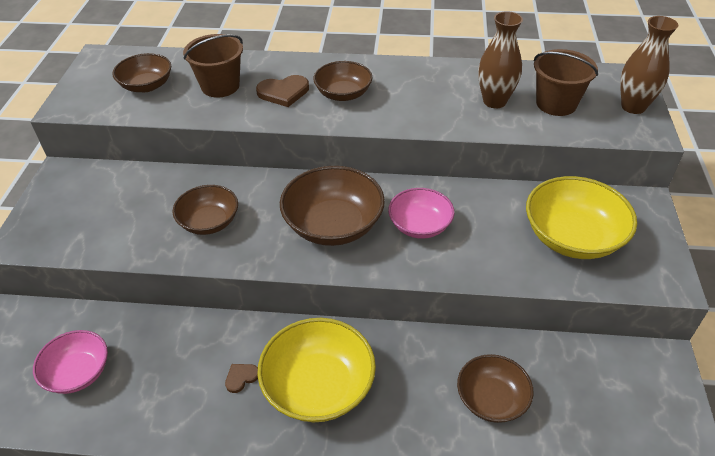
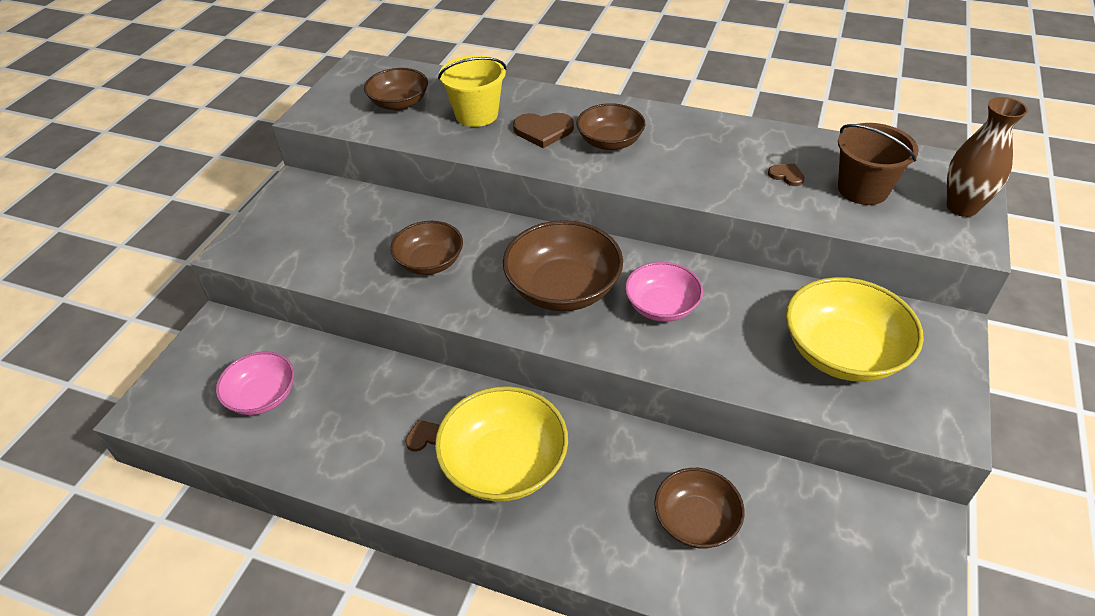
camera: 15 degrees right, 0 degrees up
brown bucket [183,34,243,97] -> yellow bucket [438,55,507,127]
brown vase [478,11,523,108] -> brown heart [768,164,804,186]

